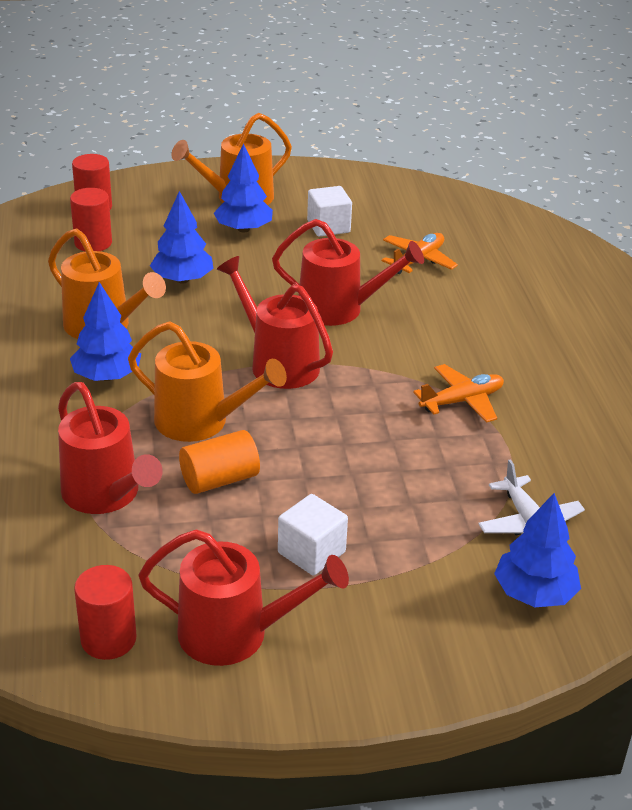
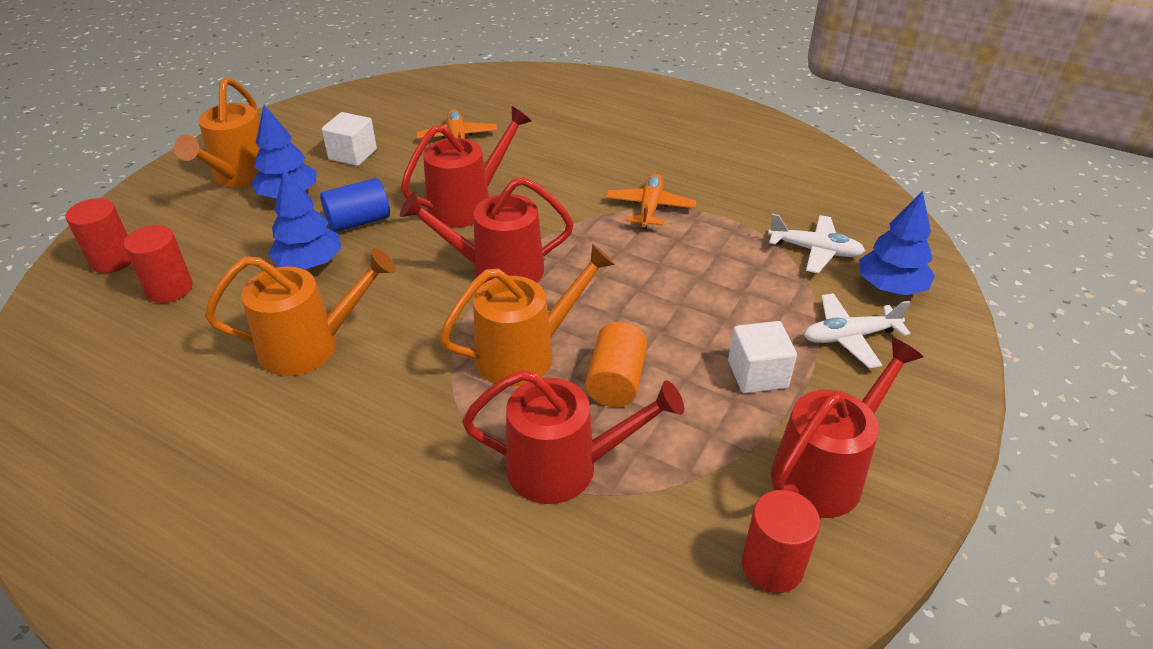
camera: 50 degrees left, 5 degrees up
blue tree [70,282,141,381] -> none
none -> blue cylinder [320,178,390,232]
none -> white plane [804,293,911,368]

